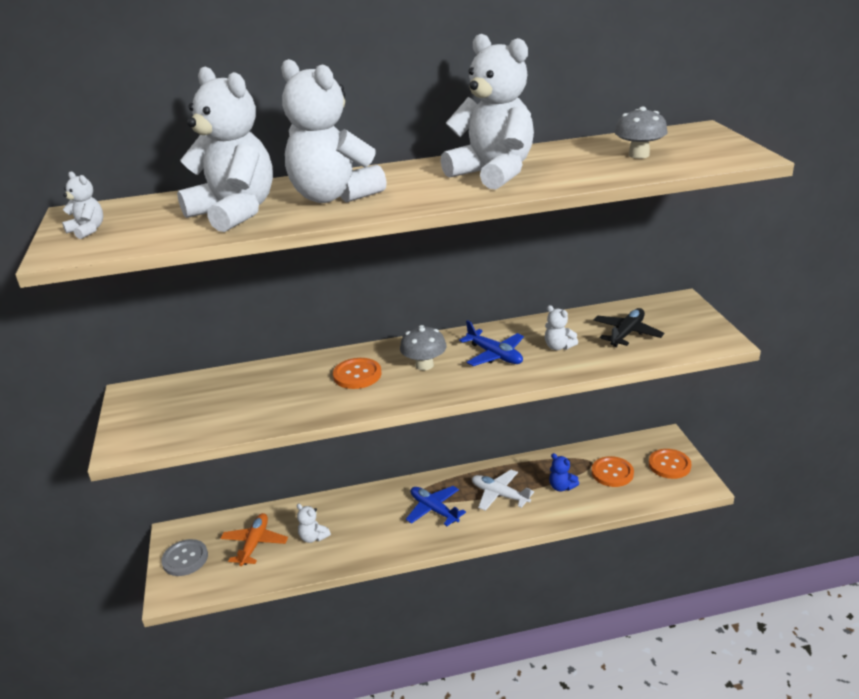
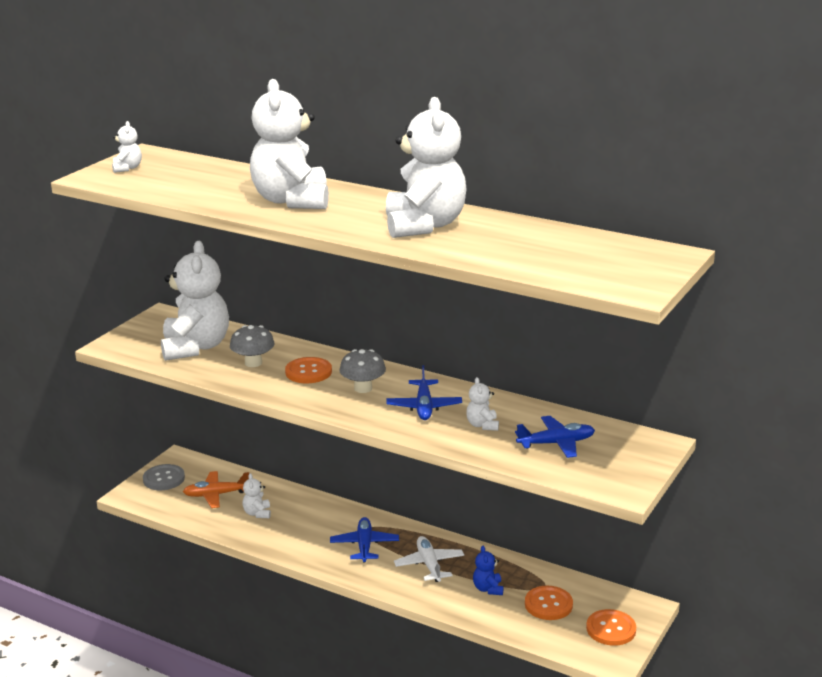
camera: 40 degrees right, 5 degrees down
white teddy bear [177,67,273,232] -> white teddy bear moved to [161,241,229,361]
orange plane [220,513,288,566] -> orange plane turned 150 degrees counterclockwise [183,471,249,508]
black plane [593,308,664,347] -> blue plane [515,416,595,458]
grey mushroom [614,107,668,159] -> grey mushroom moved to [230,325,275,367]

